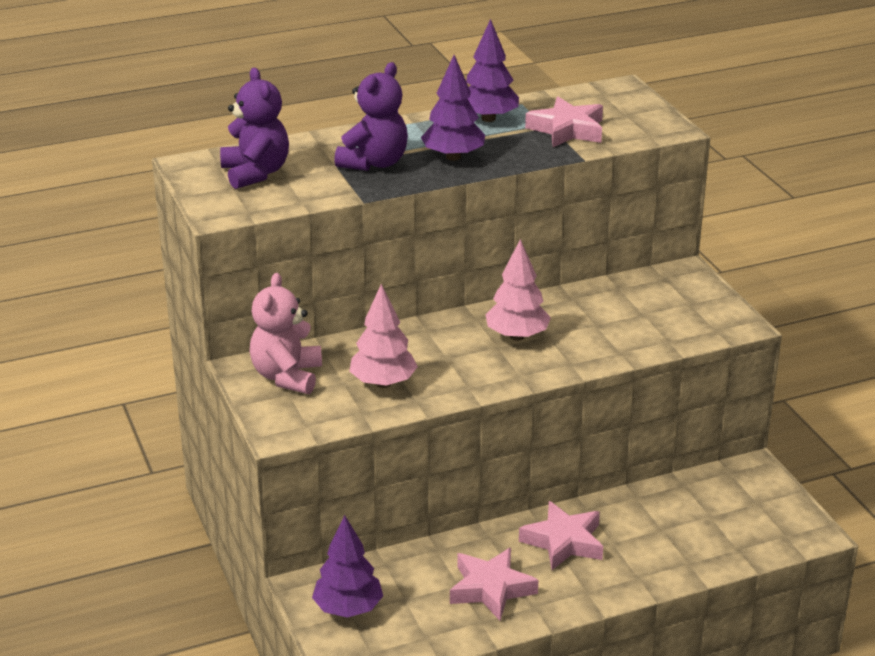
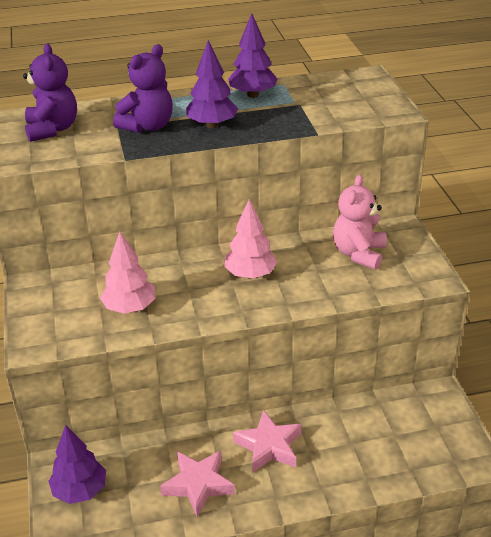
camera: 10 degrees right, 5 degrees up
pink teddy bear [250,273,322,394] -> pink teddy bear moved to [333,175,387,270]
pink star [525,97,603,147] -> none

